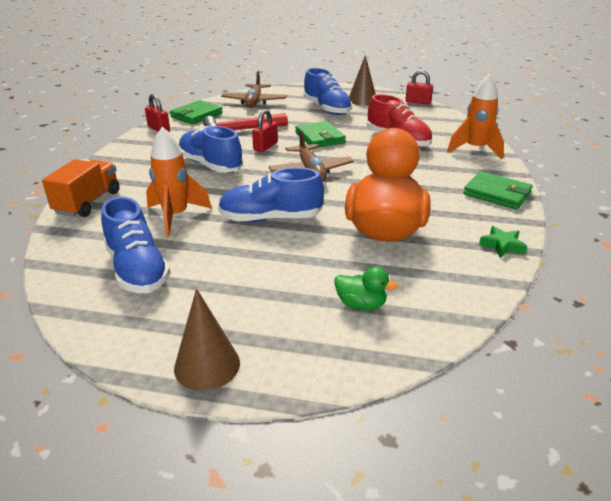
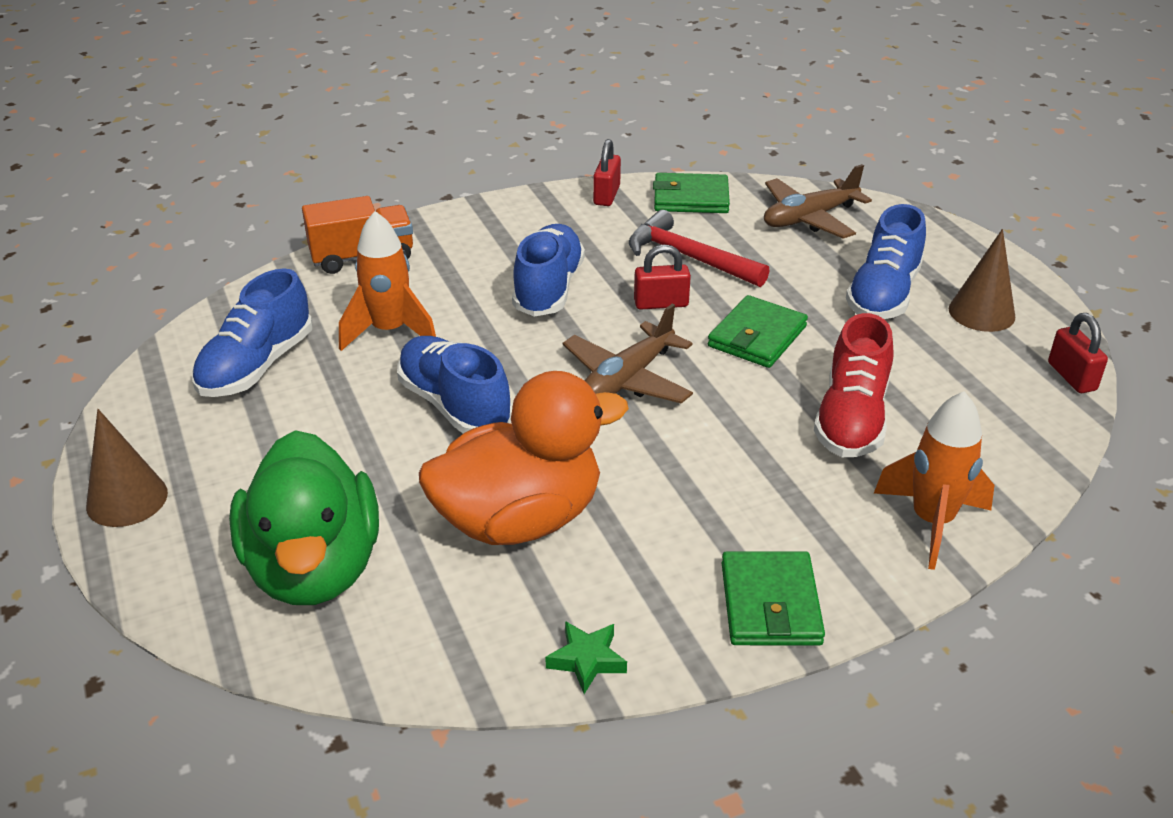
camera: 55 degrees right, 5 degrees up
green duck [334,266,398,311] -> green duck [229,430,379,605], size x2.43

